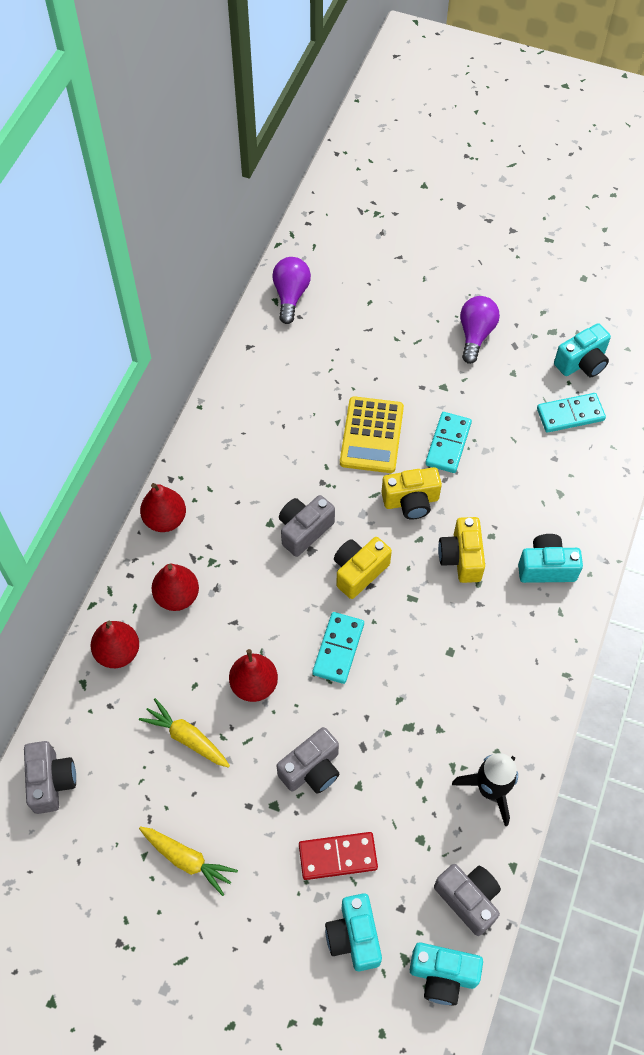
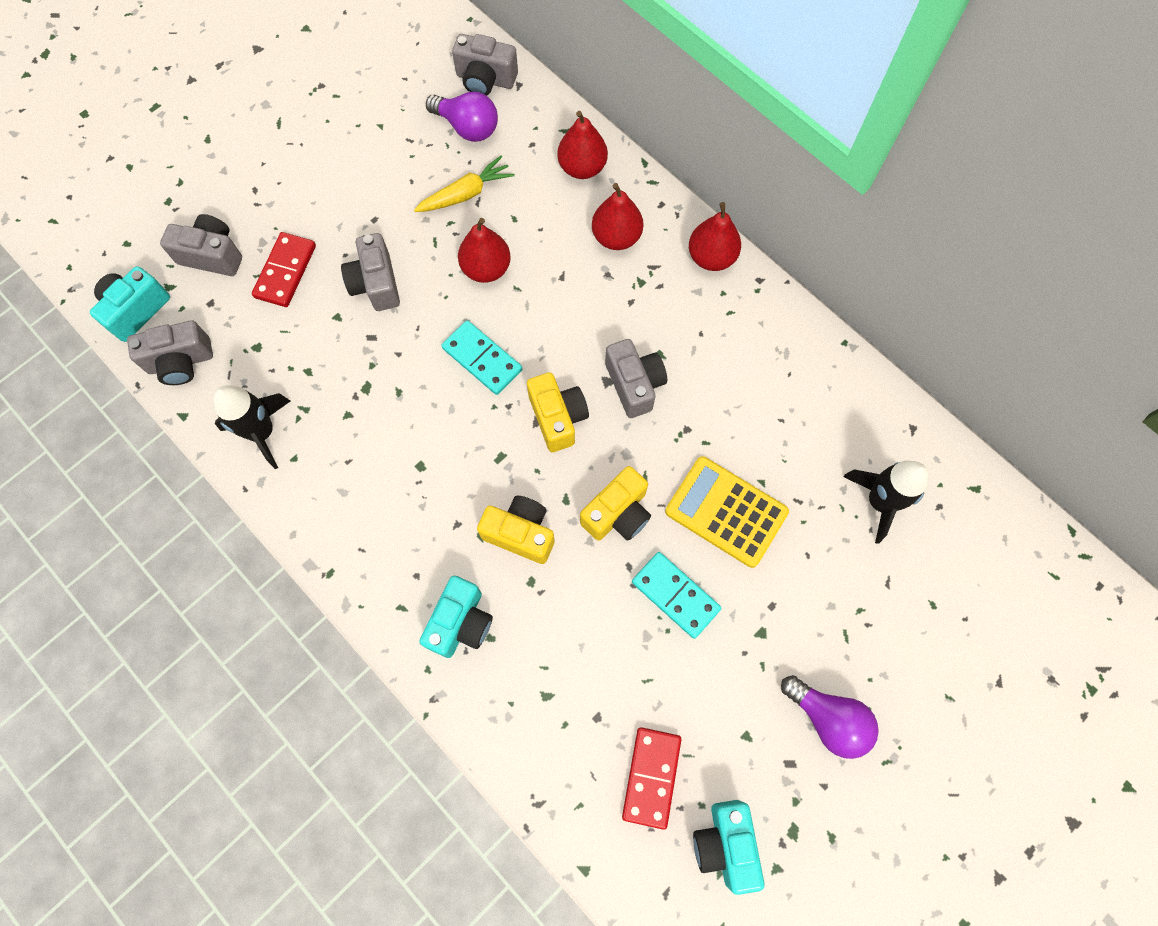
camera: 115 degrees right, 10 degrees up
yellow carrot [139,827,238,896] -> none
purple light bulb [272,257,311,324] -> purple light bulb moved to [426,92,498,142]
turquoise camera [325,893,382,971] -> grey camera [160,214,242,276]
yellow camera [381,467,442,519] -> yellow camera turned 150 degrees counterclockwise [580,466,651,541]
turquoise domino [537,393,606,432] -> red domino [622,727,682,830]
none -> black rocket [843,461,929,544]

